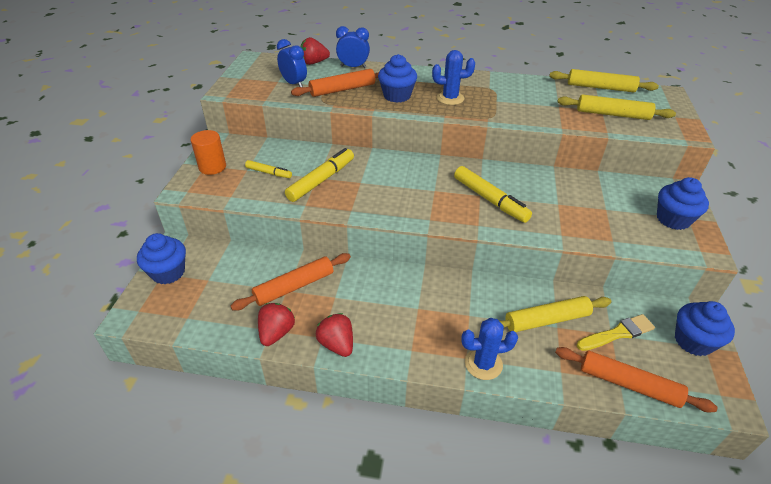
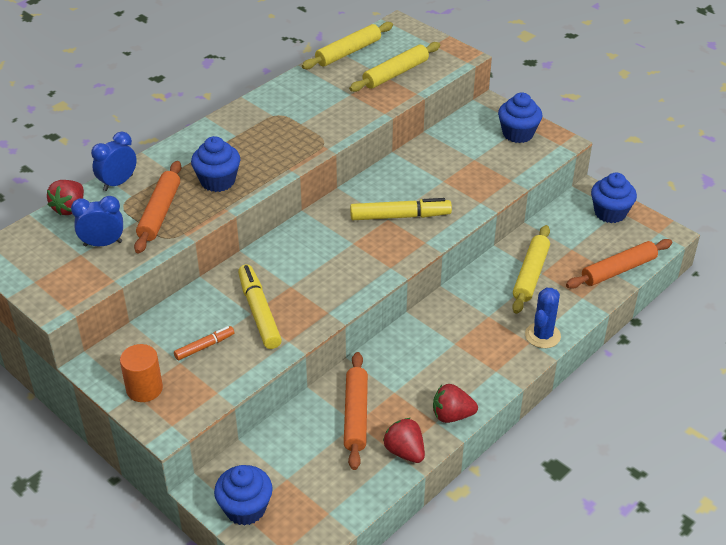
camera: 55 degrees left, 0 degrees up
yellow marker [245,160,292,178] -> orange marker [174,326,234,360]
blue cactus [432,50,475,105] -> none
yellow brush [577,314,655,351] -> none

